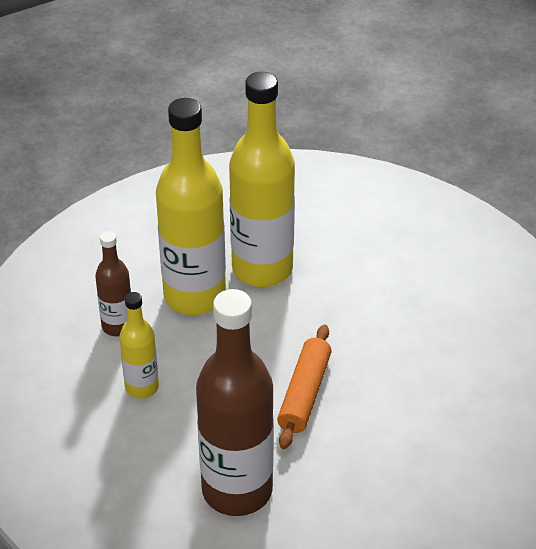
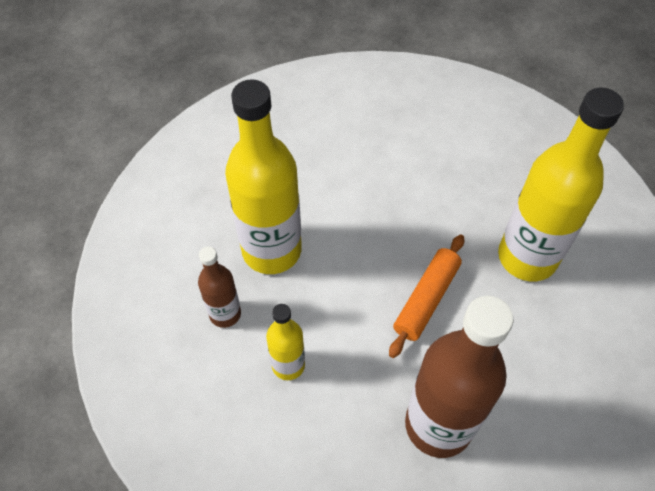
camera: 30 degrees left, 15 degrees up
yellow bottle [229,72,295,287] -> yellow bottle moved to [498,88,624,281]
orange rolling pin [277,324,332,449] -> orange rolling pin turned 45 degrees clockwise [389,235,464,358]

